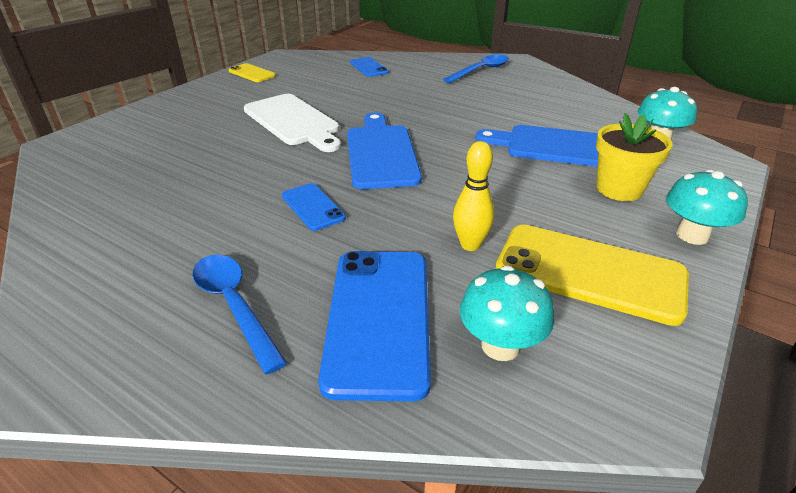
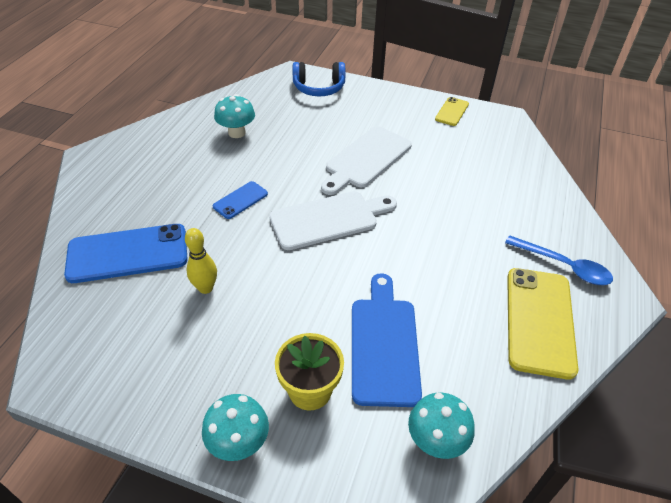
camera: 75 degrees right, 10 degrees up
blue spoon [192,255,287,374] -> none
blue cutting board [347,113,422,189] -> white cutting board [269,191,397,250]
blue phone [350,57,389,77] -> none
turquoise mushroom [460,265,554,361] -> turquoise mushroom moved to [214,94,255,138]
yellow phone [495,225,689,326] -> yellow phone moved to [507,268,578,380]
none -> blue headphones [293,62,345,96]

